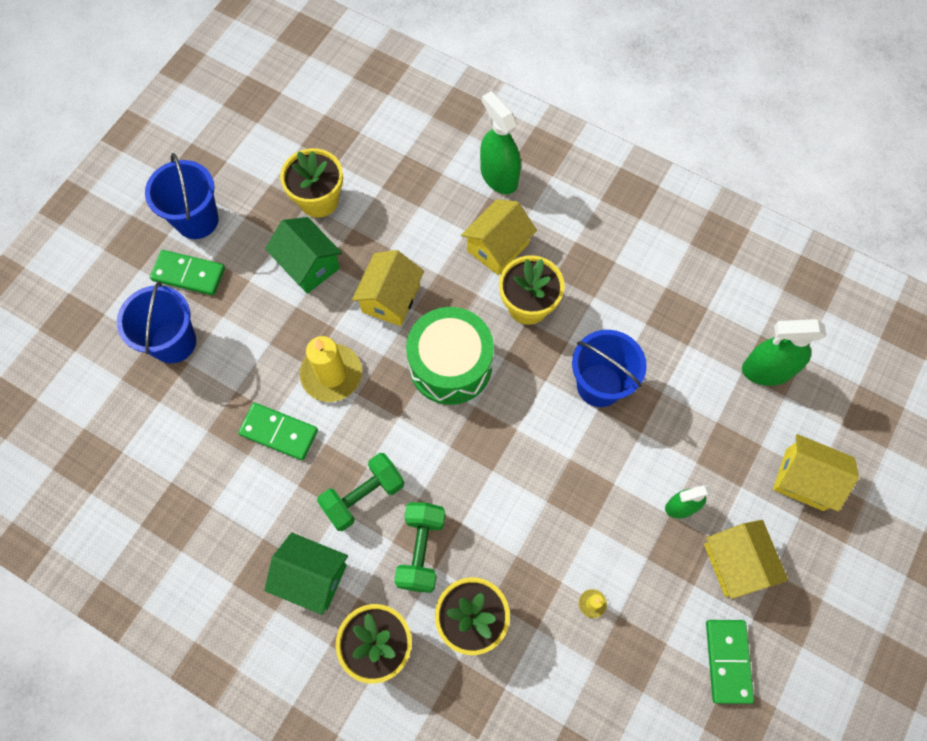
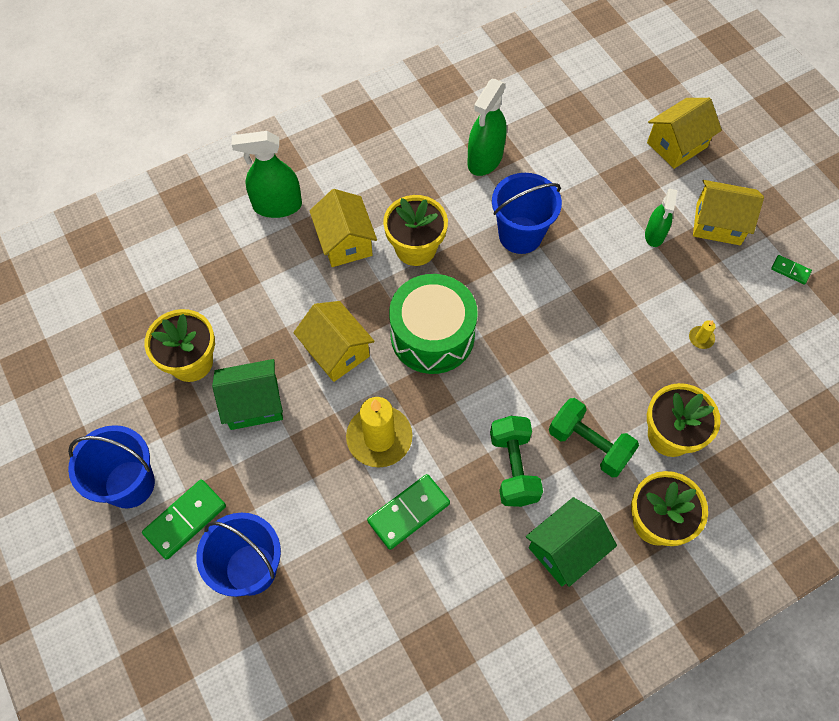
camera: 60 degrees left, 5 degrees down
green domino [706,620,754,704] -> green domino [771,255,812,285], size x0.53
green spray bottle [742,319,827,386] -> green spray bottle moved to [467,79,507,176]

